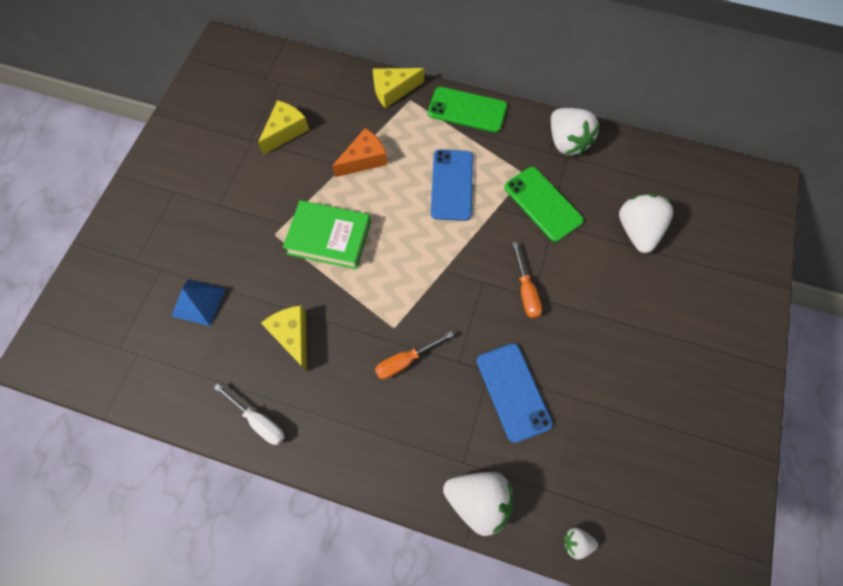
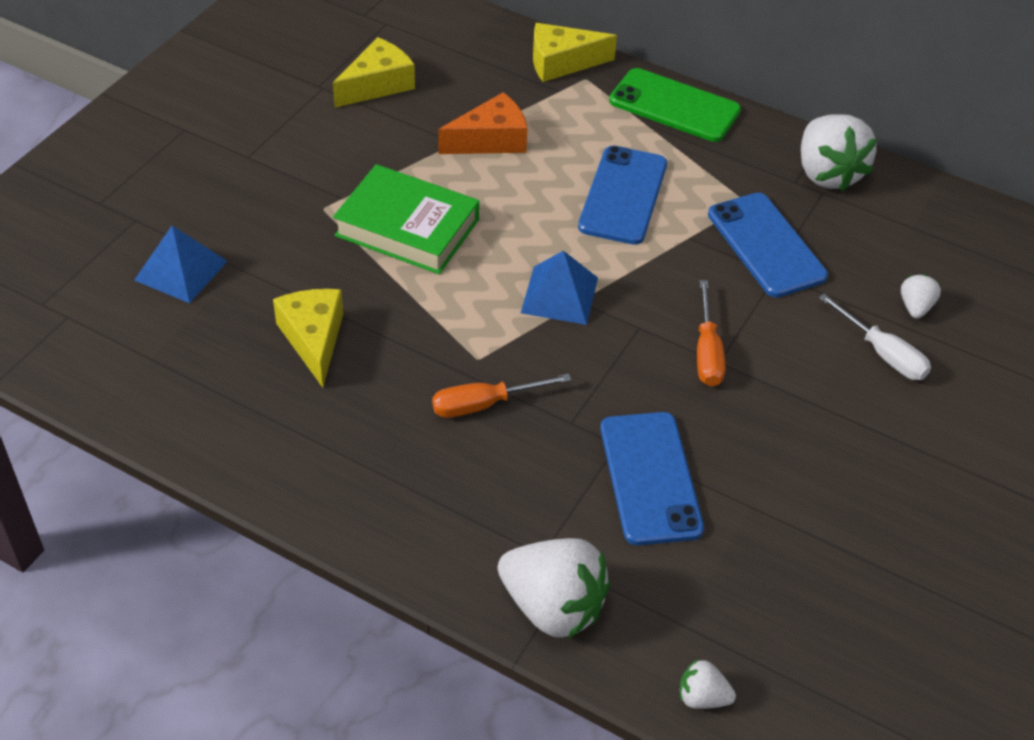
camera: 10 degrees right, 20 degrees down
white screwdriver [214,384,285,445] -> white screwdriver moved to [819,294,931,380]
green phone [504,167,584,242] -> blue phone [708,193,828,298]
white strawberry [619,194,673,253] -> white strawberry [901,274,941,319], size x0.47
none -> blue pyramid [521,251,598,325]

